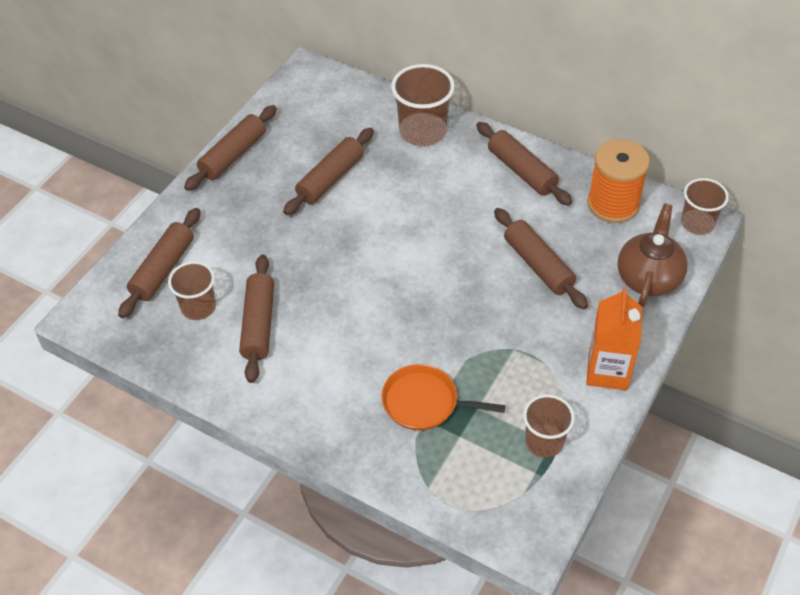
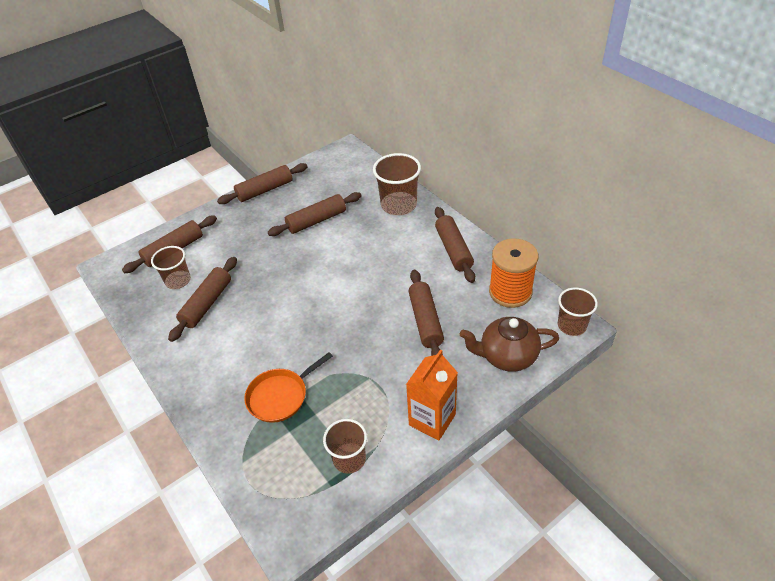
camera: 25 degrees right, 5 degrees down
orange pan [382,364,505,430] -> orange pan turned 75 degrees counterclockwise [244,352,333,423]
brown teapot [618,204,688,307] -> brown teapot turned 135 degrees counterclockwise [460,317,559,372]

